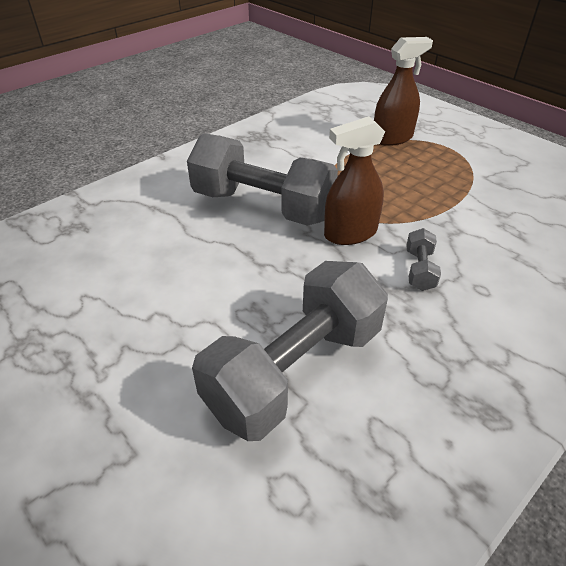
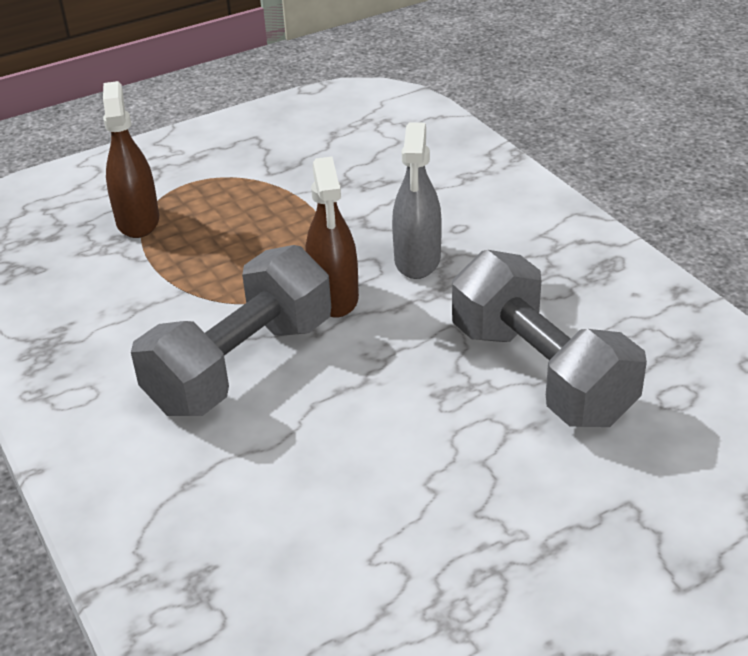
camera: 75 degrees left, 5 degrees down
grey dumbbell [406,228,441,291] -> grey spray bottle [392,122,442,279]

